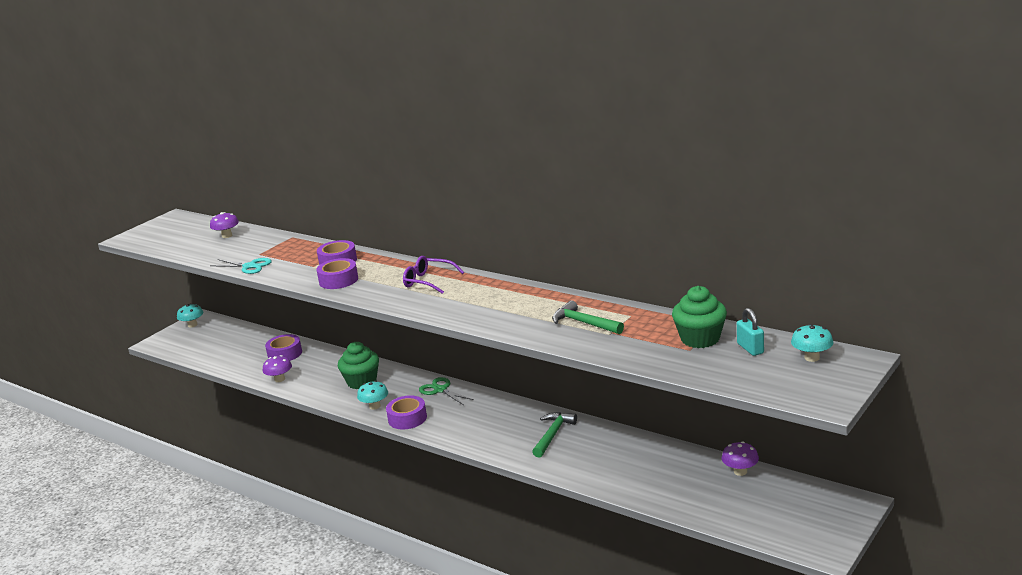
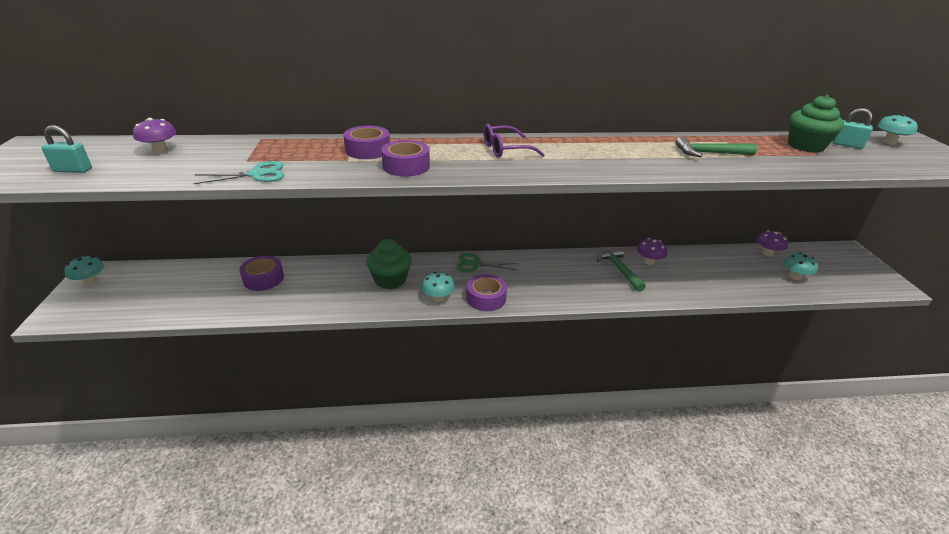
camera: 45 degrees left, 10 degrees up
purple mushroom [263,355,292,382] -> purple mushroom moved to [637,238,667,265]
none -> turquoise padlock [41,125,92,173]
none -> turquoise mushroom [784,253,818,280]

